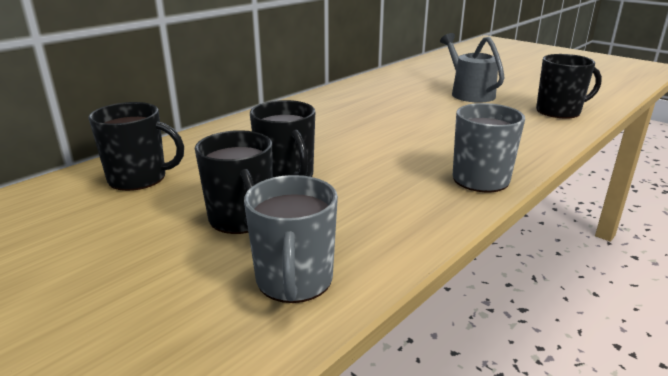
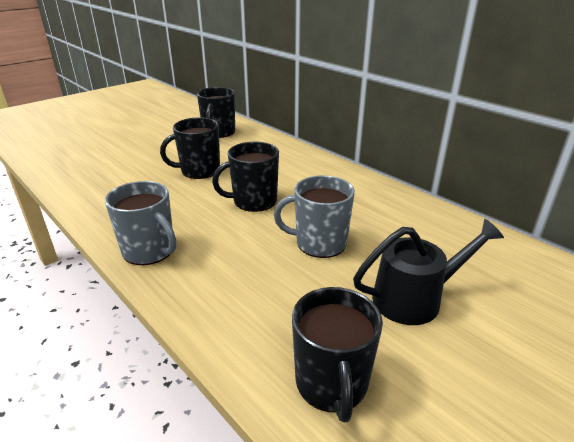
camera: 95 degrees right, 5 degrees up
black mug [195,130,273,234] -> black mug moved to [212,142,279,212]
grey mug [244,175,338,303] -> grey mug moved to [274,175,355,258]
grey watering can [440,33,505,103] -> black watering can [353,219,504,325]

